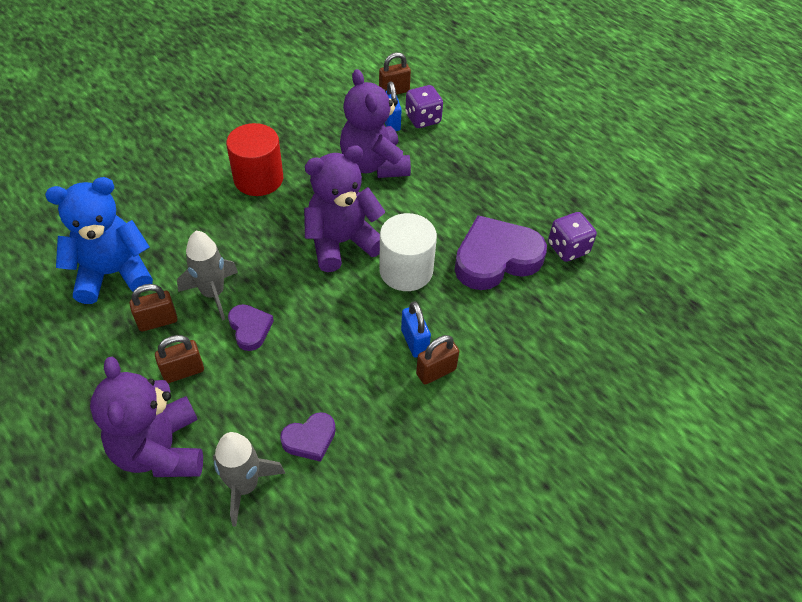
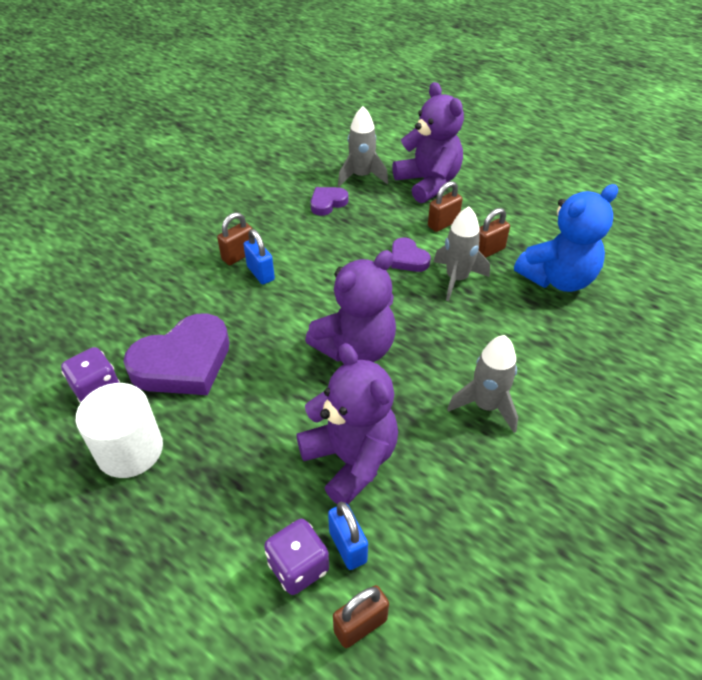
camera: 170 degrees right, 5 degrees down
red cylinder [226,123,283,196] -> grey rocket [447,335,518,433]
white cylinder [379,213,437,291] -> white cylinder moved to [76,383,163,478]

